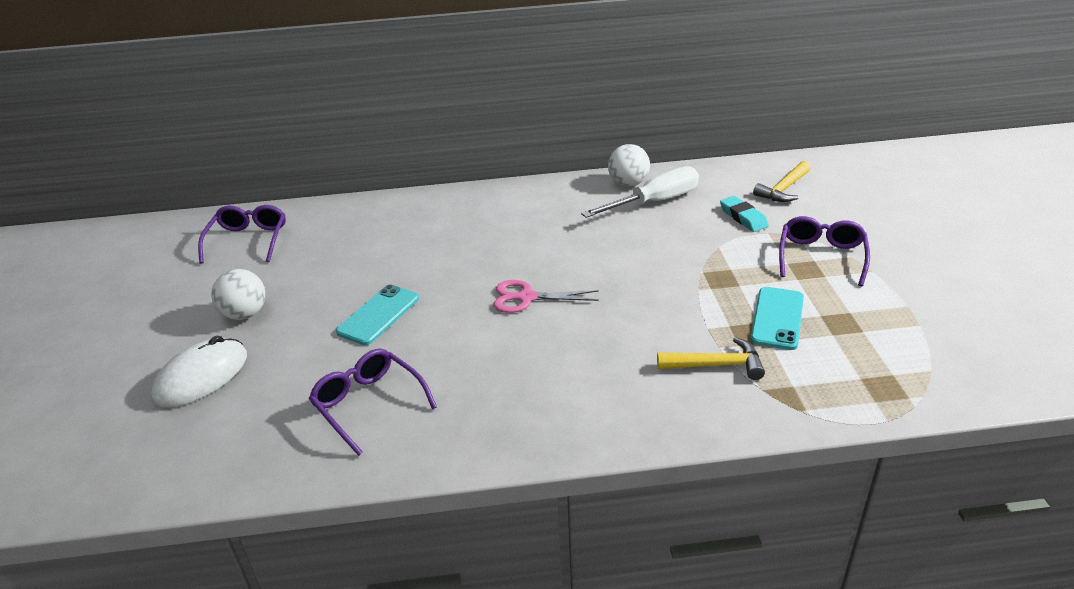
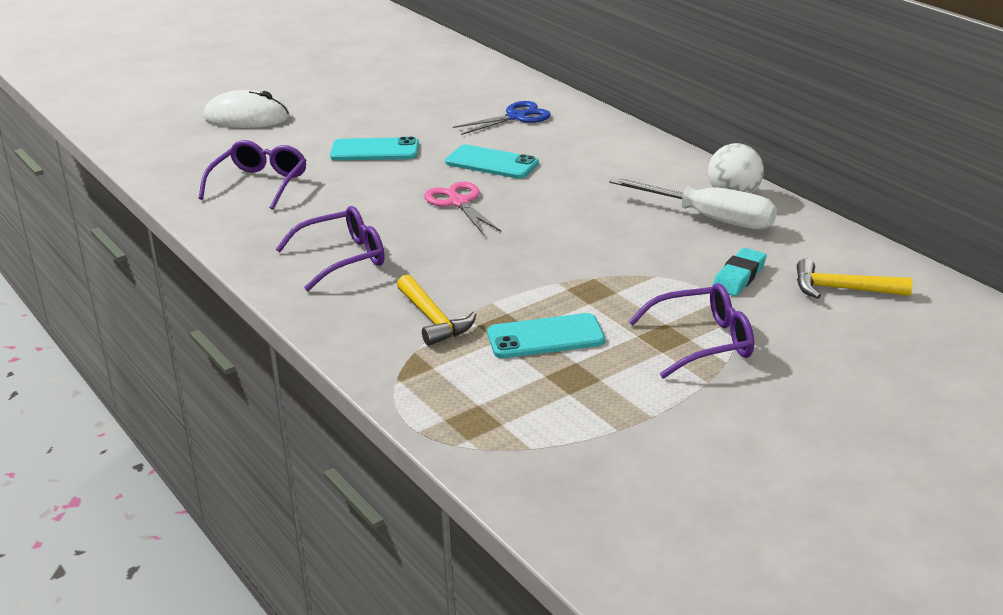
camera: 60 degrees right, 5 degrees down
purple glasses [198,205,286,264] -> purple glasses moved to [276,206,385,291]
white ball [211,269,266,320] -> none
none -> turquoise phone [445,145,539,179]
none -> blue scissors [453,101,551,135]

